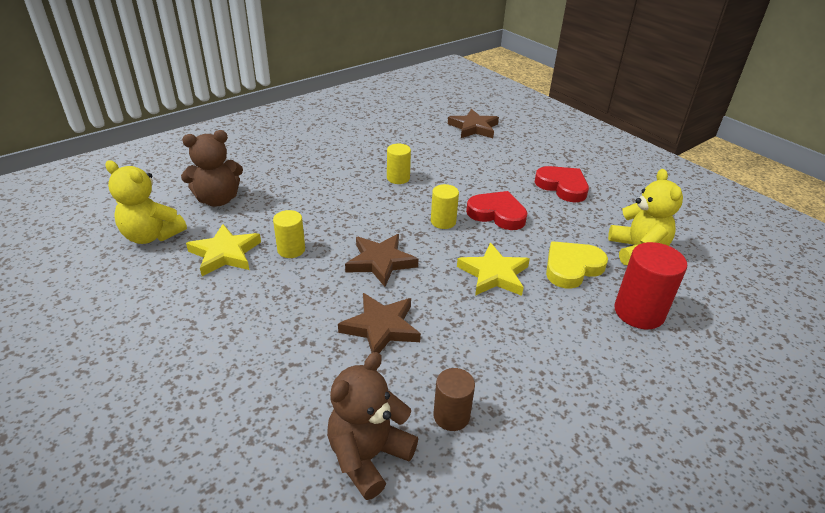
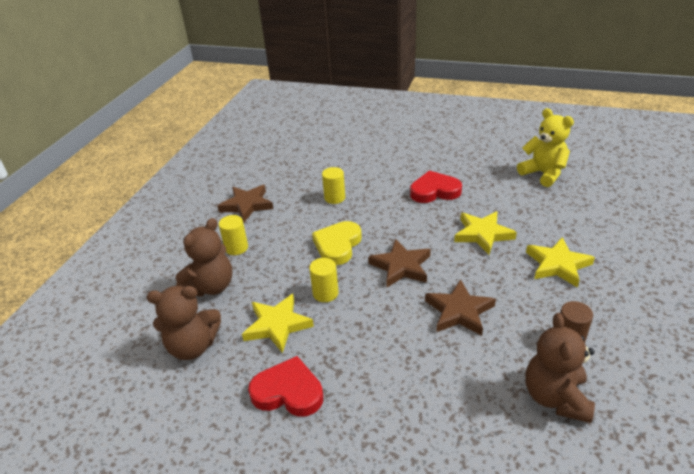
camera: 30 degrees left, 0 degrees up
yellow teddy bear [105,160,187,244] -> brown teddy bear [146,286,221,360]
yellow cylinder [431,184,459,229] -> yellow cylinder moved to [219,215,248,255]
brown star [448,109,499,138] -> brown star moved to [217,185,273,222]
red heart [535,166,589,202] -> red heart moved to [248,356,323,417]
yellow heart [546,241,608,289] -> yellow heart moved to [312,221,362,265]
red cylinder [614,242,687,329] -> none
none -> yellow star [526,237,595,288]

